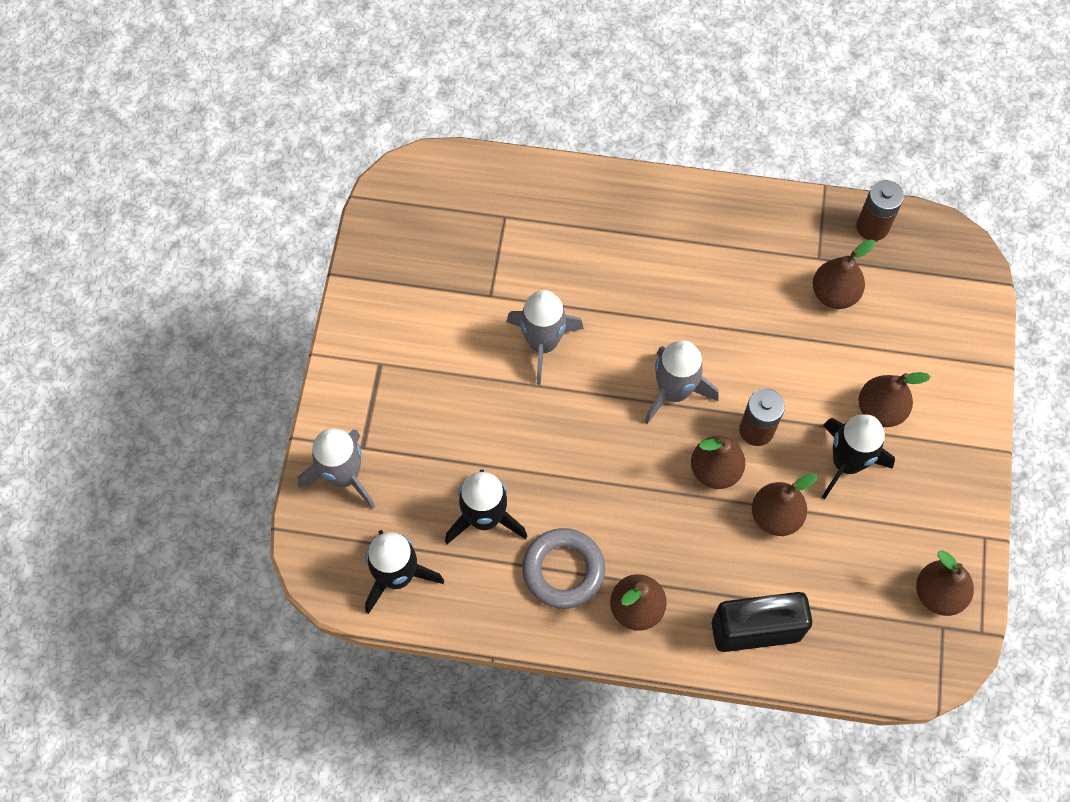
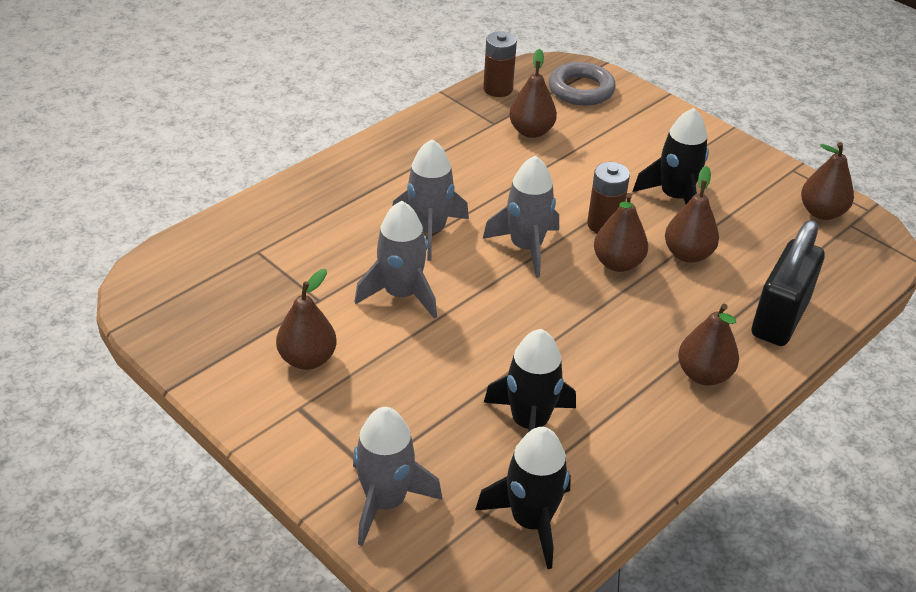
camera: 55 degrees left, 25 degrees down
grey ring [522,528,605,609] -> grey ring moved to [549,62,616,106]
brown pear [858,372,930,427] -> brown pear moved to [276,269,337,370]
none -> grey rocket [392,139,469,261]

